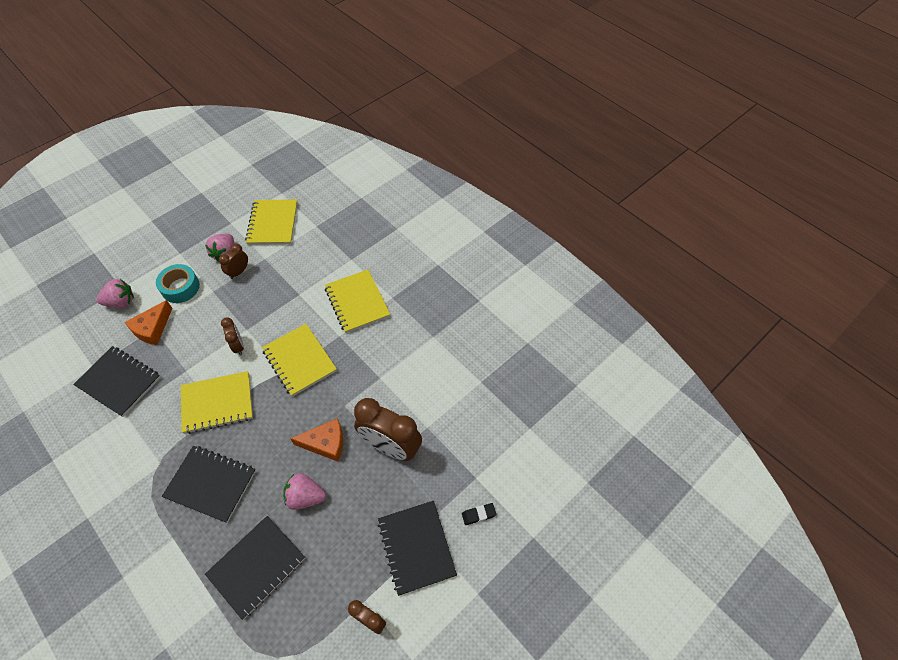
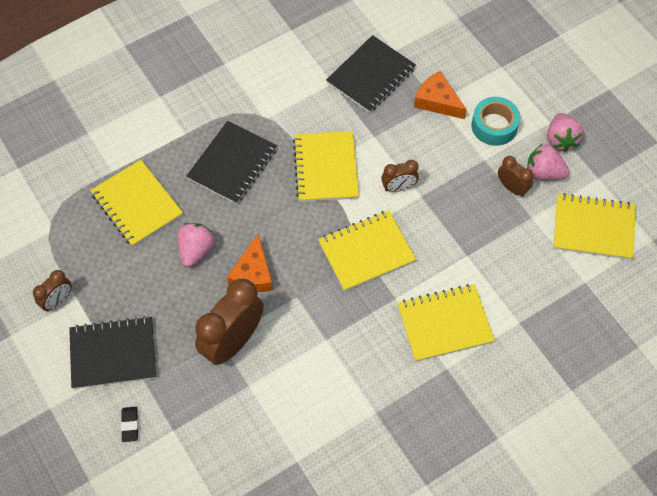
camera: 100 degrees right, 5 degrees up
pink strawberry [96,279,134,308] -> pink strawberry moved to [547,113,584,152]
black notebook [205,516,305,620] -> yellow notebook [90,160,183,247]

